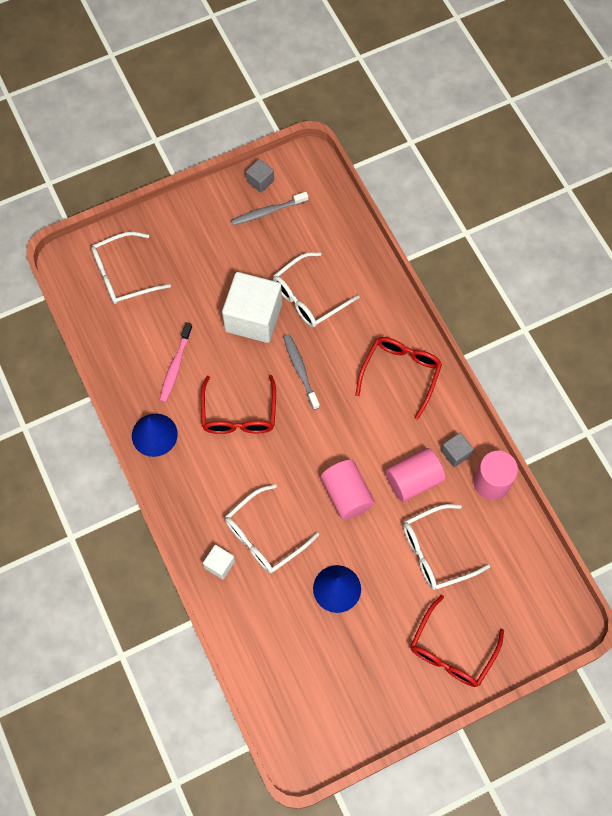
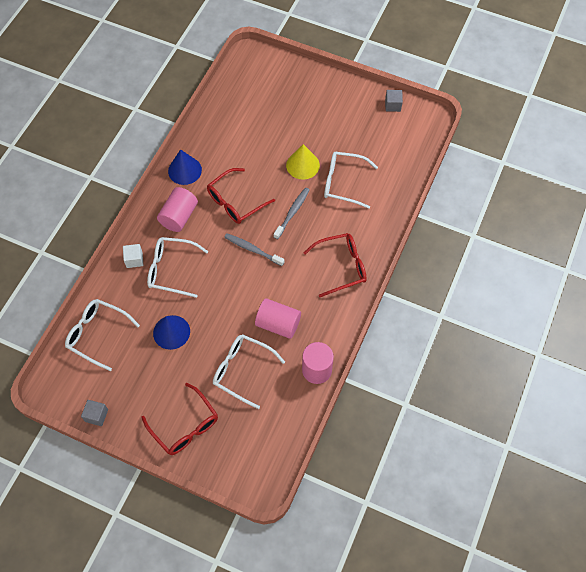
camera: 50 degrees right, 5 degrees down
white glasses [91,232,171,304] -> white glasses moved to [65,299,140,371]
pink toothbrush [160,322,193,402] -> none
white cube [222,272,282,343] -> yellow cone [286,144,320,180]
grey toothbrush [231,192,308,226] -> grey toothbrush moved to [224,233,285,266]
pink cylinder [321,460,375,520] -> pink cylinder moved to [157,187,198,232]
red glasses [410,595,504,687] -> red glasses turned 120 degrees counterclockwise [141,383,218,455]
grey cube [441,433,474,467] -> grey cube moved to [81,400,108,426]

